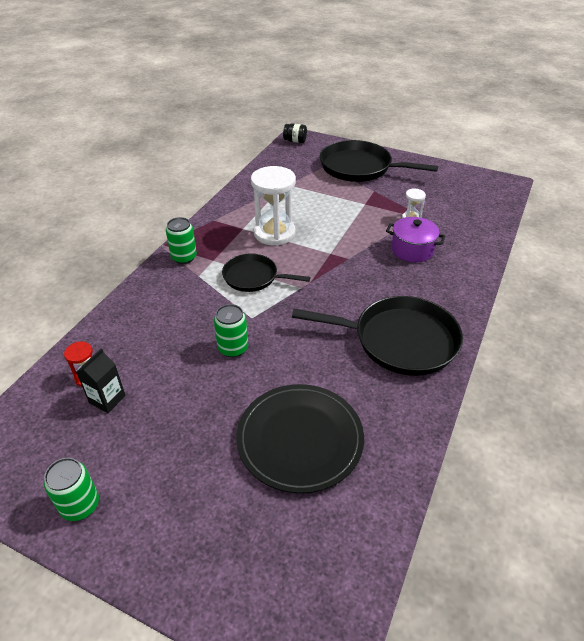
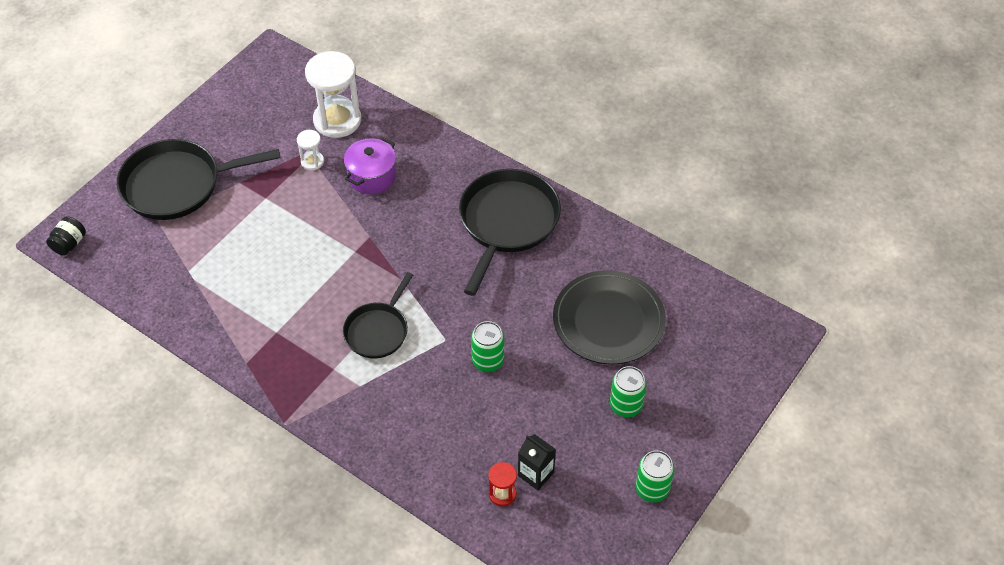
camera: 80 degrees left, 10 degrees up
green can [166,217,197,264] -> green can moved to [610,366,646,417]
white hourglass [251,166,296,246] -> white hourglass moved to [305,51,361,138]
black pan [320,140,438,182] -> black pan turned 45 degrees clockwise [117,139,281,220]

